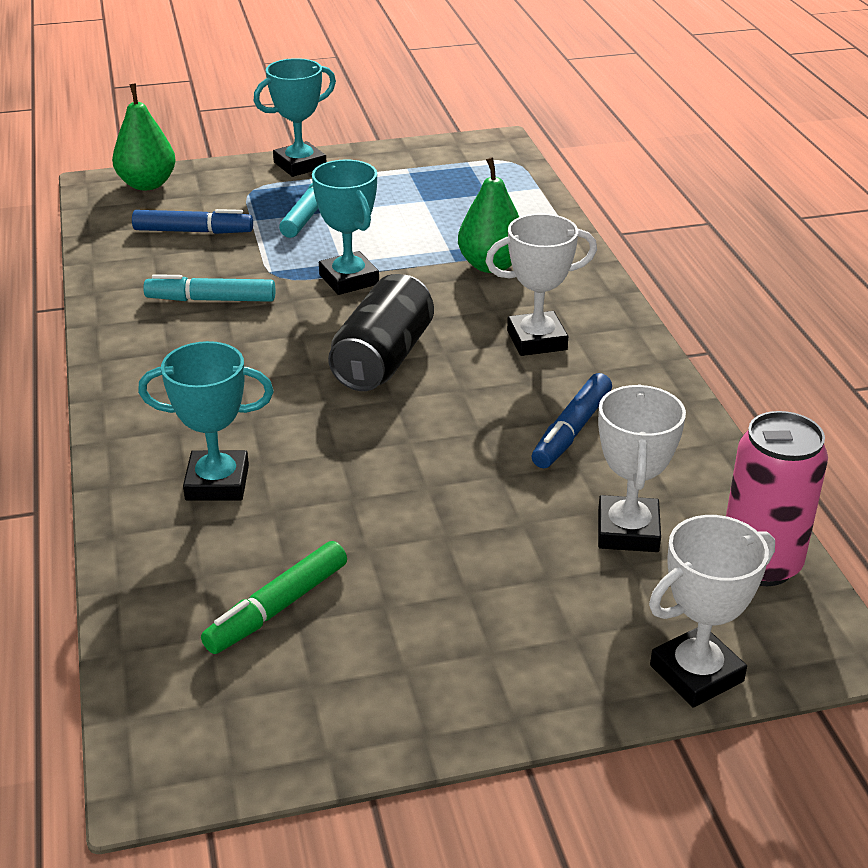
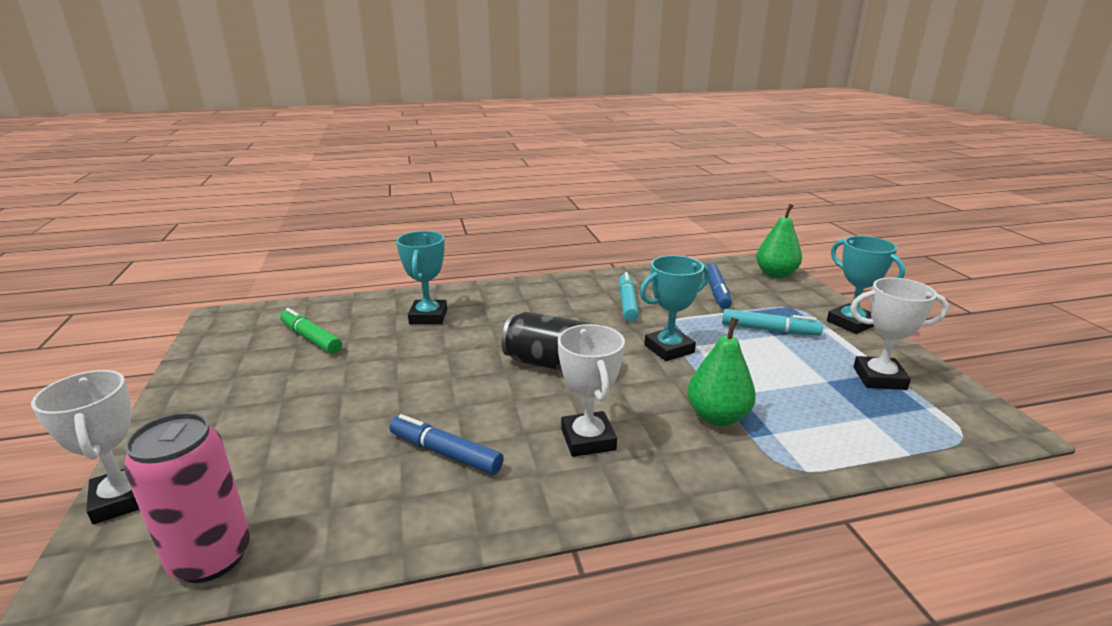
camera: 90 degrees right, 10 degrees down
white trophy [598,384,686,552] -> white trophy moved to [850,278,949,390]

